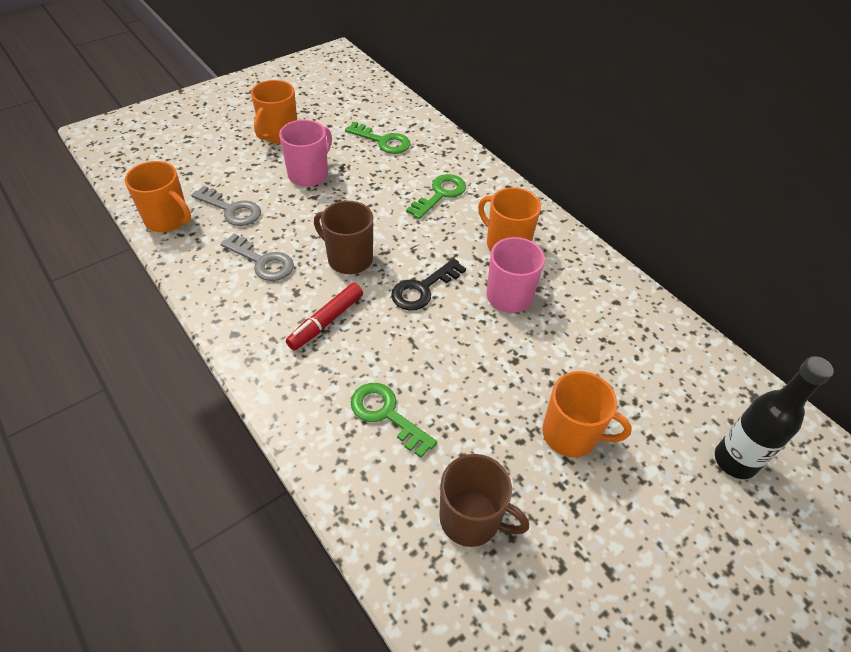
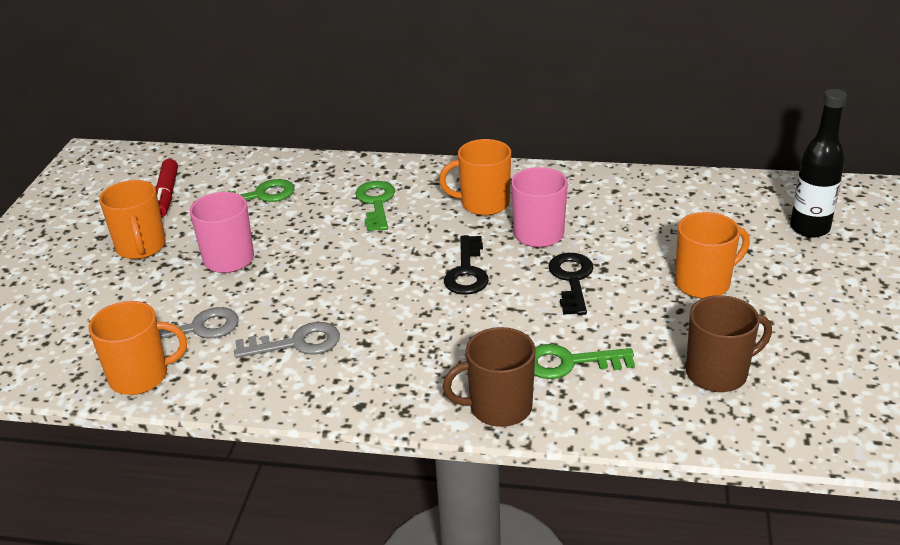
camera: 40 degrees left, 15 degrees down
red marker [286,283,363,351] -> red marker moved to [156,159,178,217]
brown mug [314,201,373,274] -> brown mug moved to [443,327,536,427]
none -> black key [548,253,594,315]

